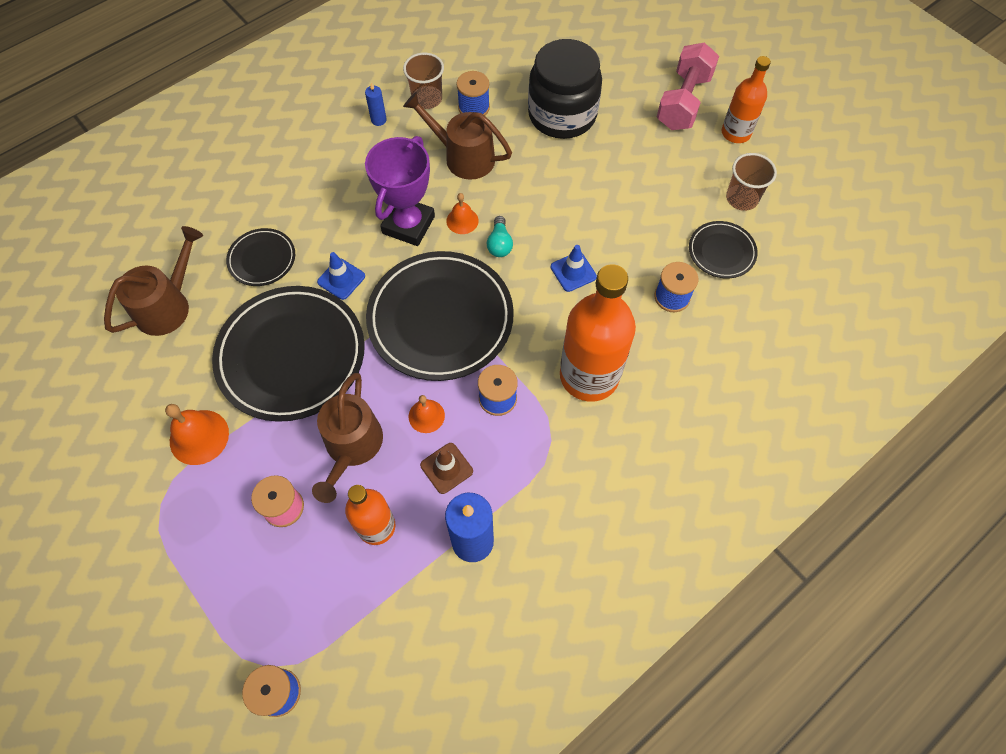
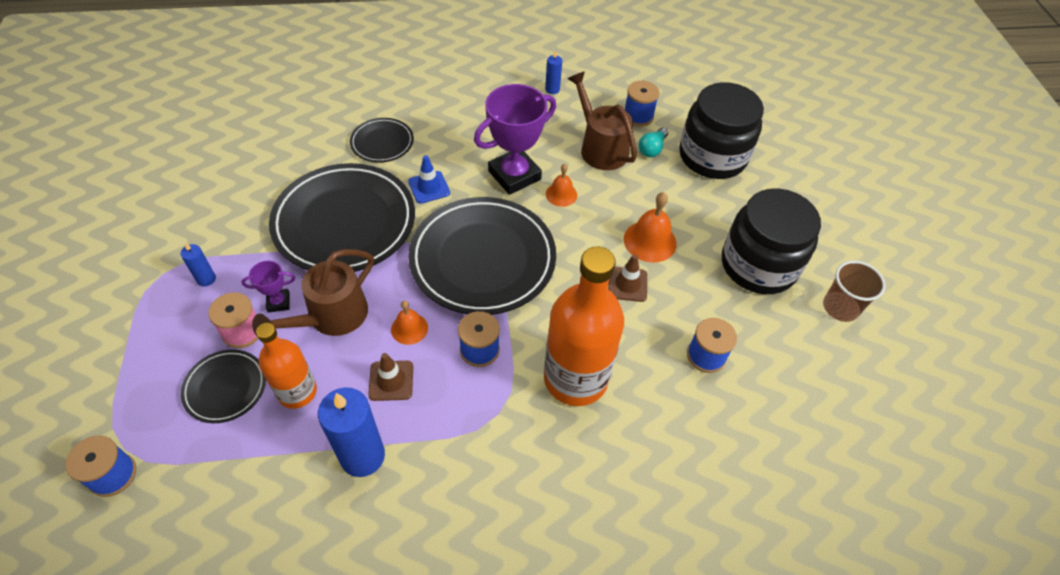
camera: 30 degrees right, 10 degrees down
brown watering can [104,226,203,336] -> none
orange bell [165,404,229,465] -> orange bell moved to [624,192,677,263]
brown cup [403,53,444,109] -> none
turquoise light bulb [487,216,513,257] -> turquoise light bulb moved to [639,127,668,157]
blue traffic cone [551,245,597,292] -> brown traffic cone [608,254,647,302]
pink dumbbell [657,42,719,130] -> none
black plate [689,221,758,278] -> black plate moved to [181,350,266,423]
orange bottle [722,56,771,143] -> none
none -> blue candle [180,243,216,287]
none -> purple trophy [241,261,295,313]
none -> black jar [722,188,821,294]

